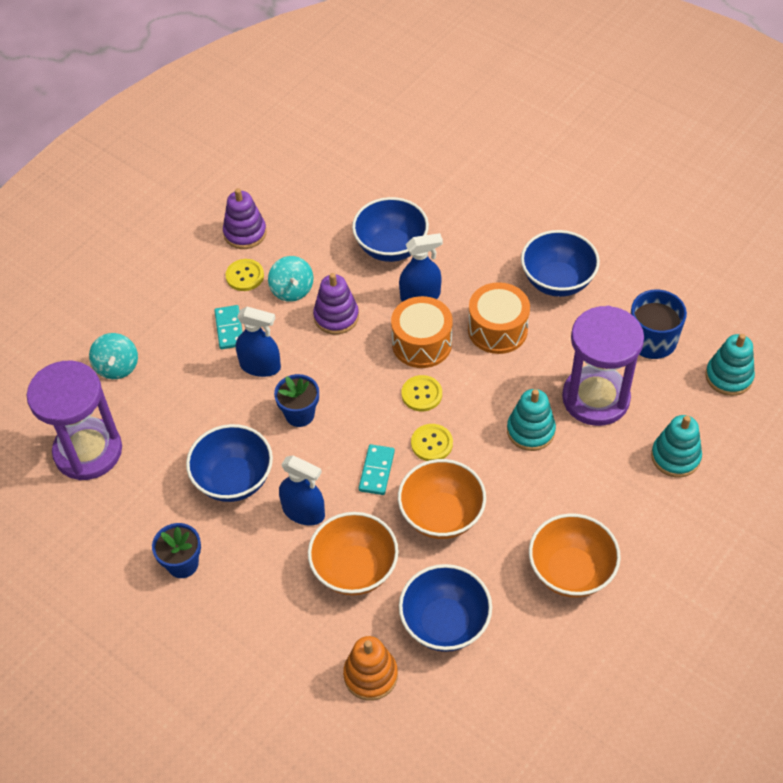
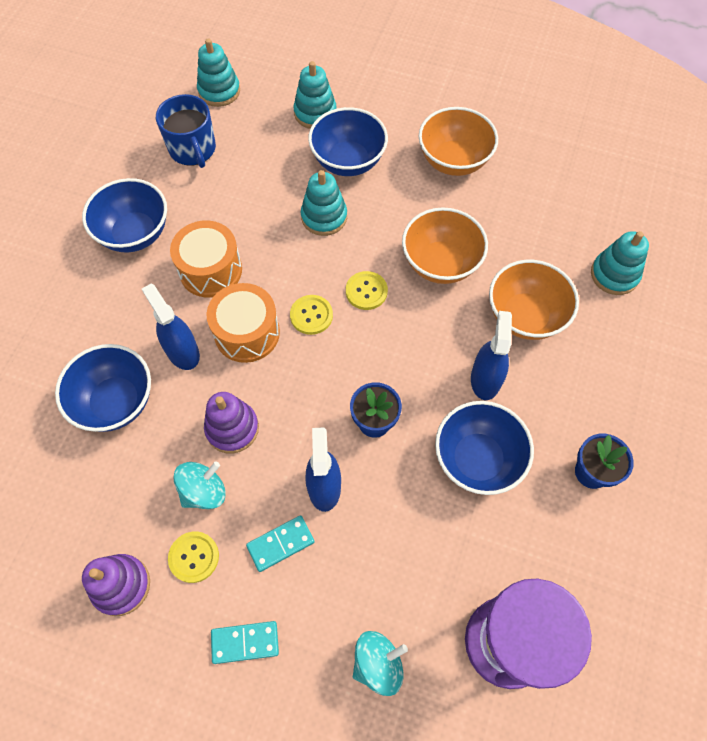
camera: 110 degrees left, 10 degrees up
orange stacking toy [343,636,398,701] -> turquoise stacking toy [591,231,649,295]
turquoise domino [359,444,395,495] -> turquoise domino moved to [211,621,279,664]
blue bowl [399,564,492,652] -> blue bowl moved to [308,107,388,176]
purple hourglass [562,306,644,426] -> none

